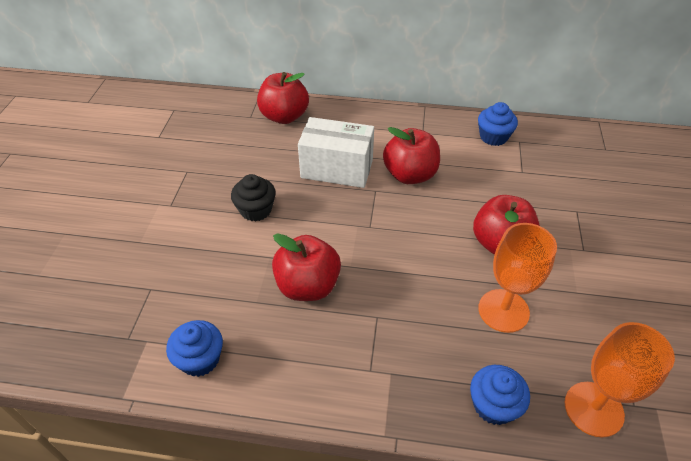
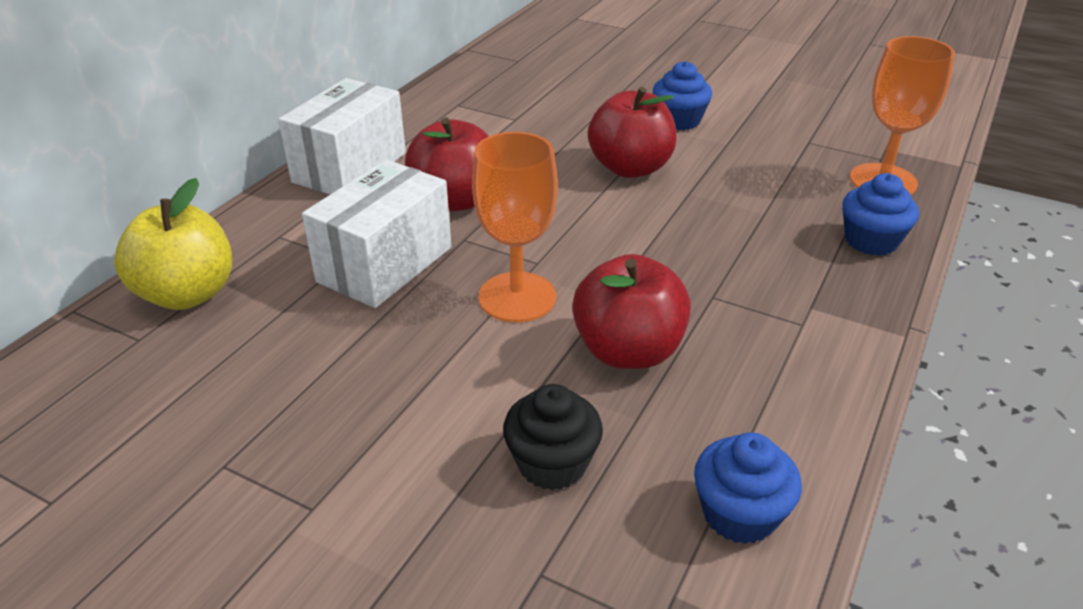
camera: 70 degrees left, 10 degrees down
black cupcake [231,174,276,222] -> black cupcake moved to [503,384,603,490]
red apple [257,72,309,124] -> yellow apple [114,178,232,310]
blue cupcake [478,102,518,146] -> blue cupcake moved to [653,61,712,130]
orange goblet [478,223,557,333] -> orange goblet moved to [472,132,558,322]
none -> white box [278,78,406,194]

